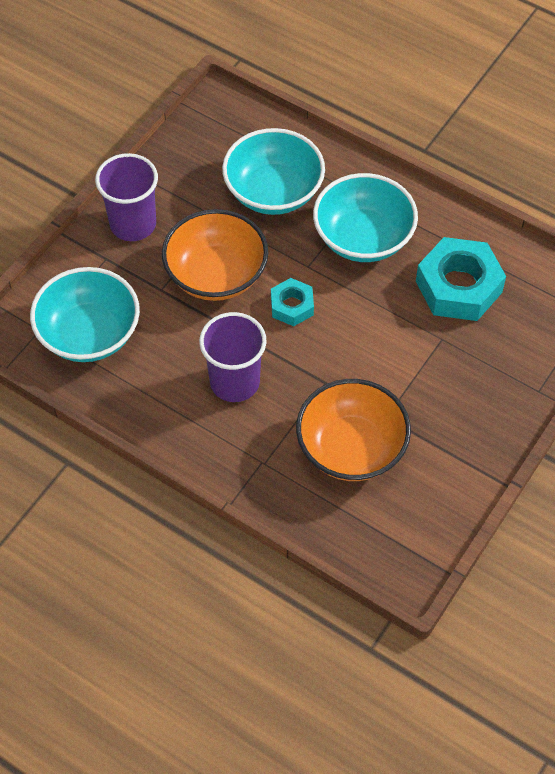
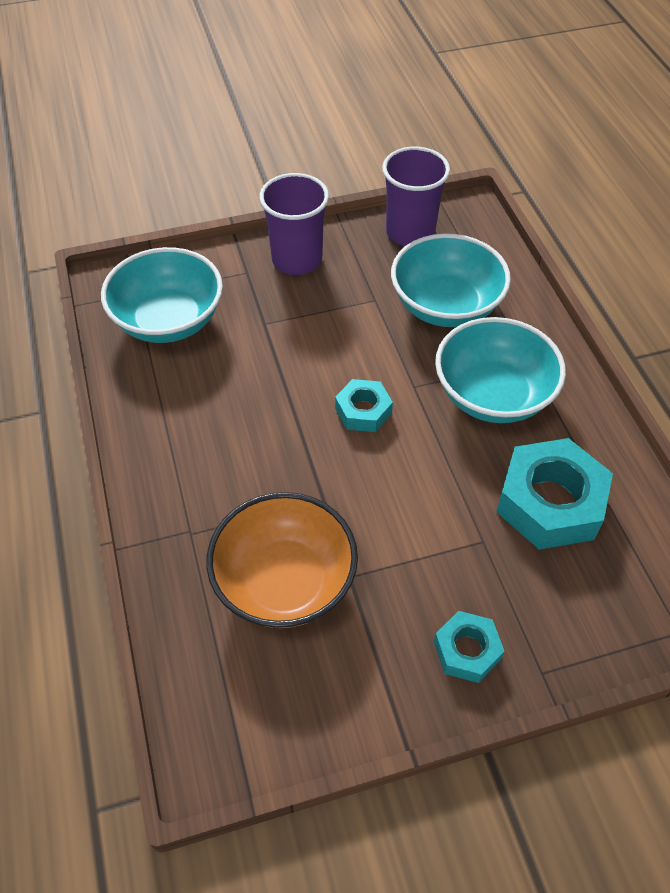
camera: 40 degrees right, 5 degrees down
orange bowl [162,209,268,301] -> none
purple cup [199,312,266,402] -> purple cup moved to [382,147,450,246]
none -> turquoise nut [434,611,504,683]

